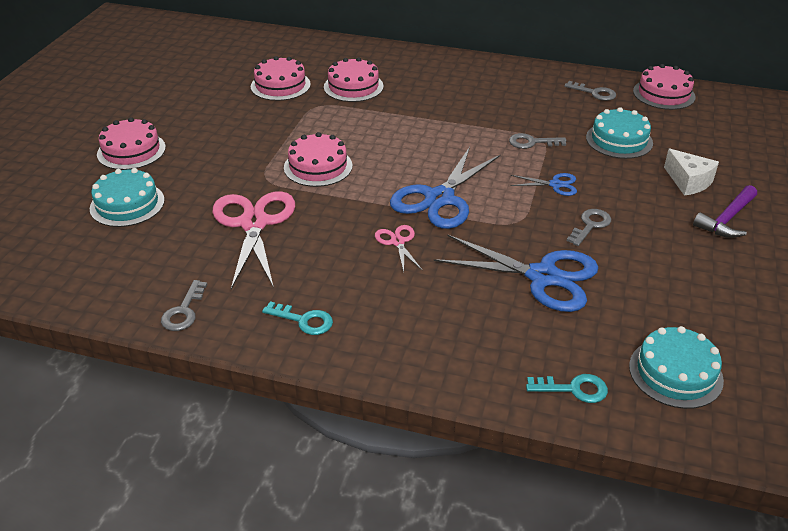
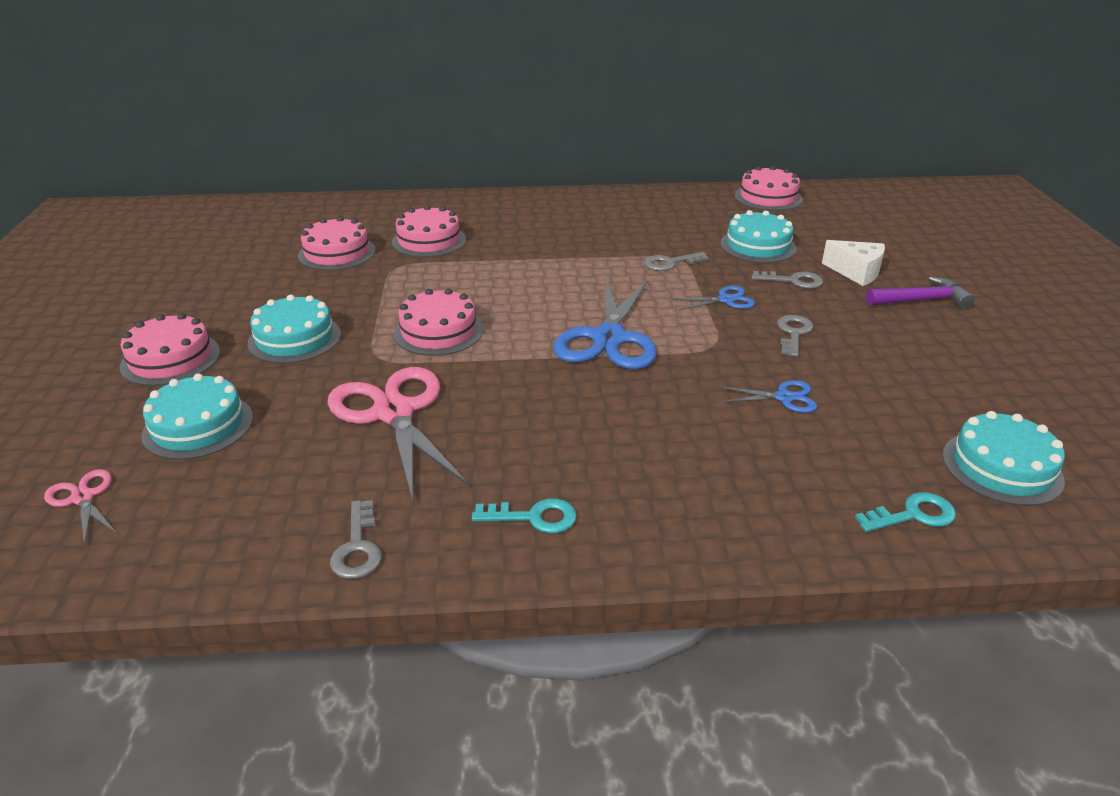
camera: 20 degrees left, 5 degrees down
pink scissors [375,225,422,272] -> pink scissors moved to [44,469,116,545]
blue scissors [434,235,598,312] -> blue scissors [719,380,817,413], size x0.47
grey key [564,81,616,101] -> grey key moved to [752,271,823,289]
purple hammer [693,185,757,238] -> purple hammer turned 120 degrees counterclockwise [866,276,975,309]
none -> turquoise cake [248,295,341,363]

